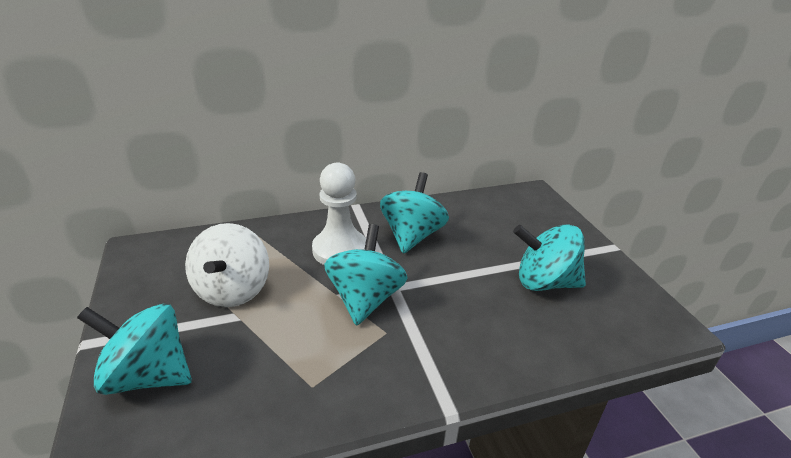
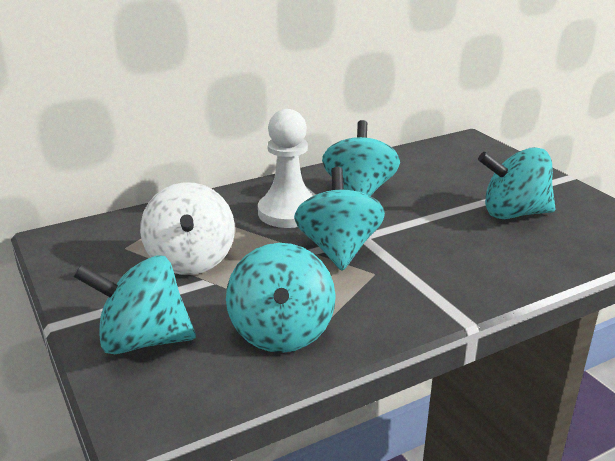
camera: 10 degrees left, 5 degrees down
none -> turquoise spinning top [226,243,336,353]

